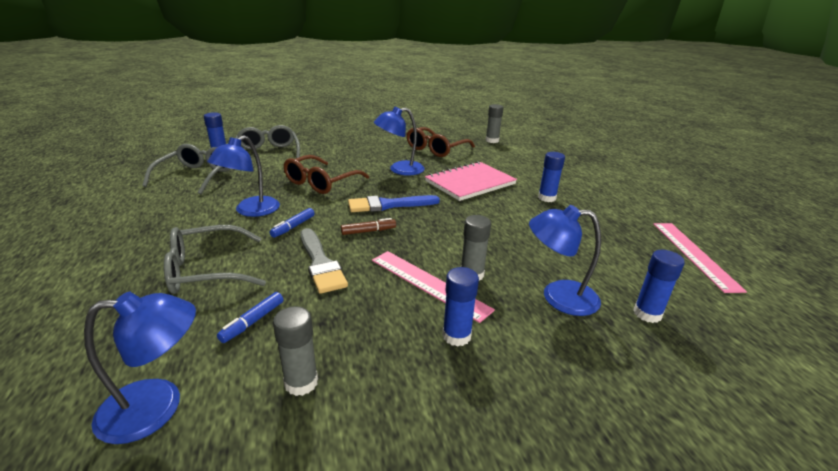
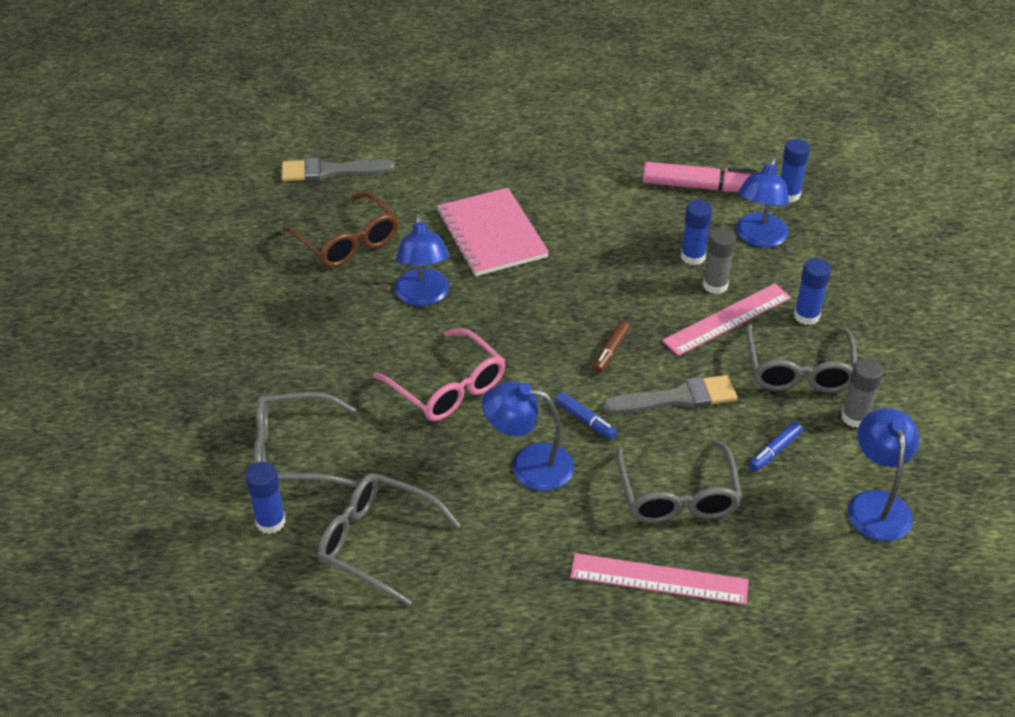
camera: 75 degrees left, 15 degrees up
blue lamp [207,135,280,217] -> blue lamp turned 150 degrees clockwise [482,381,574,491]
blue marker [217,292,283,343] -> blue marker turned 90 degrees clockwise [749,422,803,471]
brown glasses [283,155,369,194] -> pink glasses [373,328,505,421]
brown marker [341,218,396,235] -> brown marker turned 150 degrees counterclockwise [593,321,630,373]
blue brush [348,195,440,212] -> none
grey glue stick [486,104,503,143] -> grey brush [281,158,395,181]
blue glue stick [538,152,565,202] -> blue glue stick moved to [681,200,712,265]
pink ruler [653,223,747,293] -> pink ruler moved to [570,553,749,605]
none -> pink marker [643,162,756,192]
none -> grey glasses [745,324,857,393]

